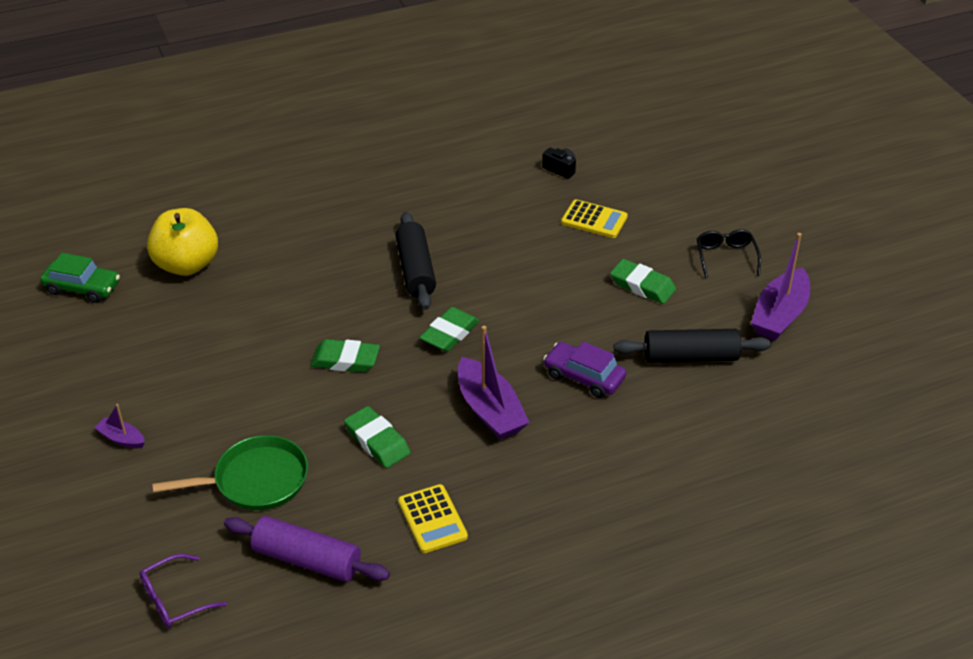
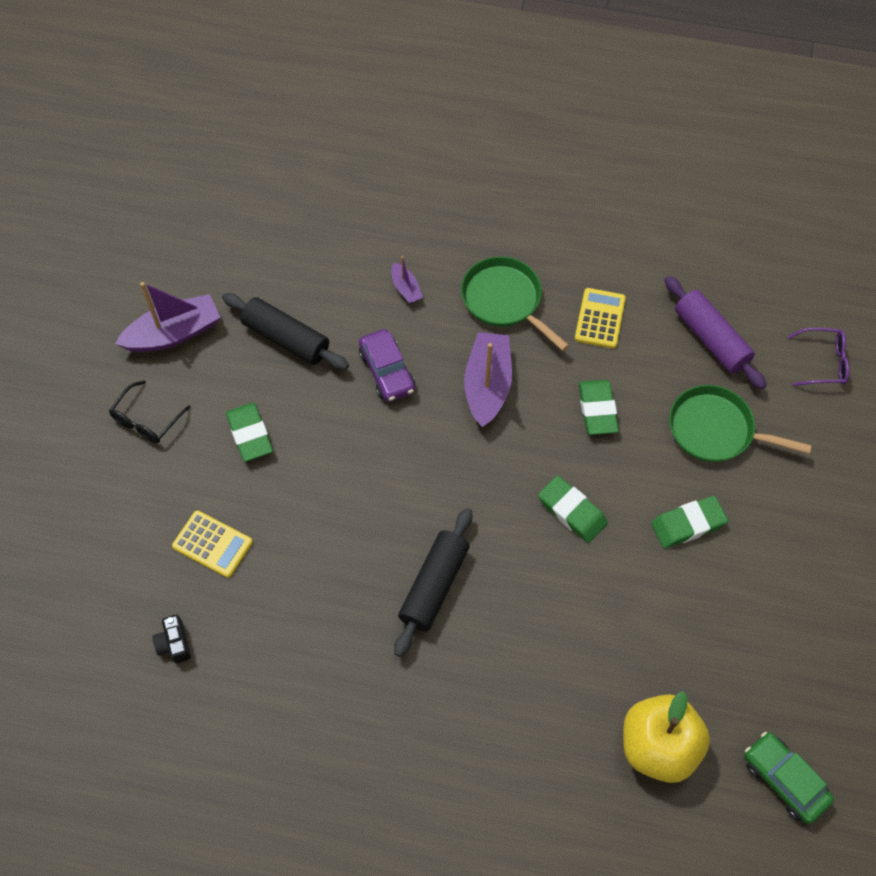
camera: 145 degrees left, 20 degrees up
purple boat [94,404,145,448] -> purple boat moved to [391,256,423,304]
green eraser [419,307,479,352] -> green eraser moved to [651,496,728,548]
yellow calculator [561,199,628,238] -> yellow calculator turned 150 degrees clockwise [172,511,253,578]
none -> green pan [461,256,569,351]

